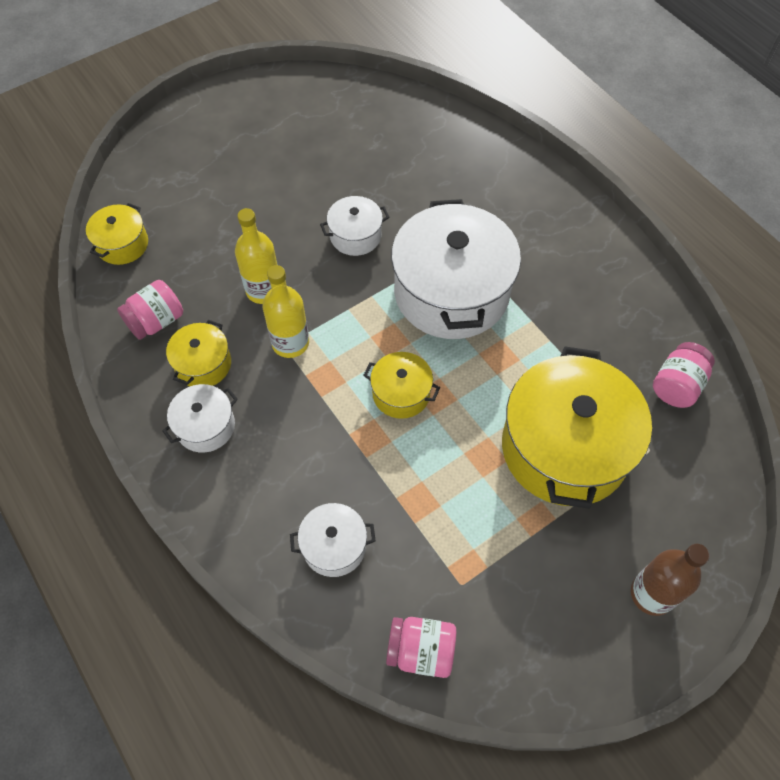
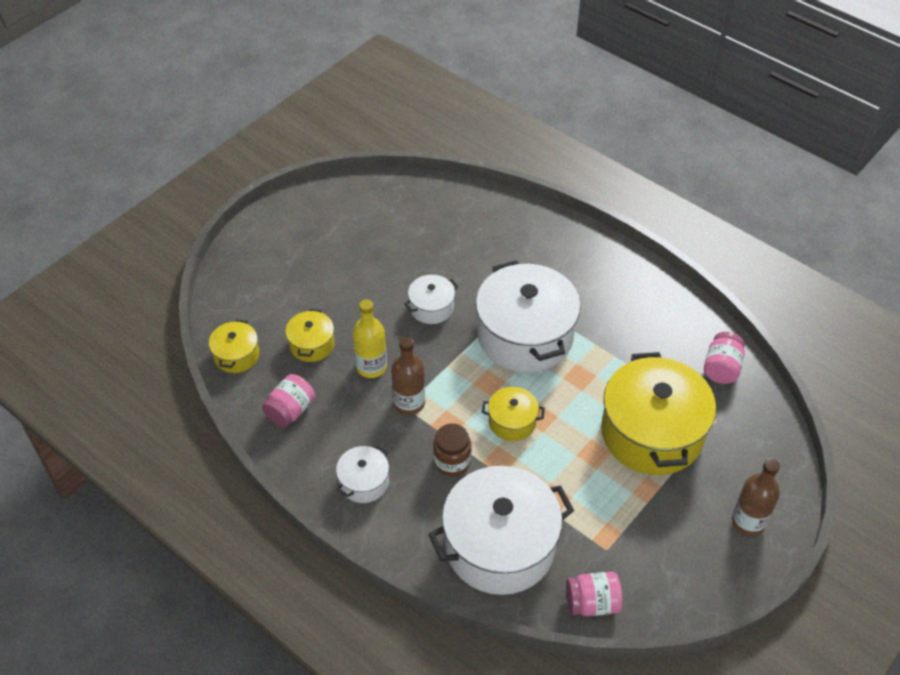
camera: 15 degrees left, 10 degrees down
yellow pot [166,320,231,386] -> yellow pot moved to [285,309,335,362]
yellow bottle [263,265,309,358] -> brown bottle [391,337,425,415]
white pot [290,503,376,577] -> white pot [428,466,574,595], size x2.13
none -> brown jar [433,423,472,476]

